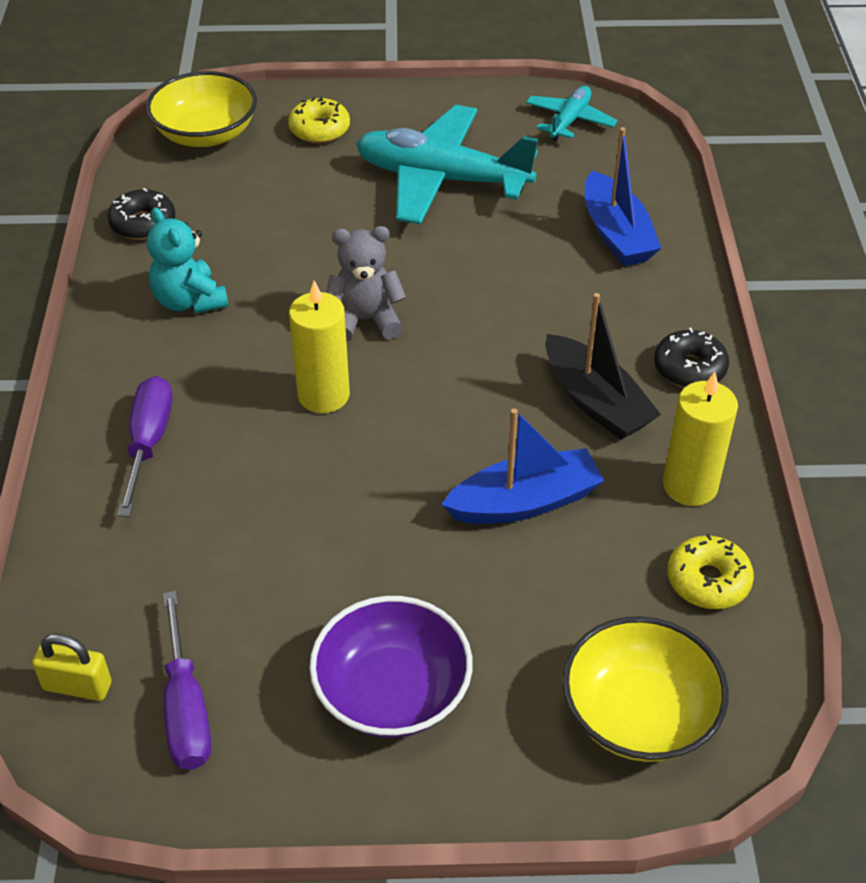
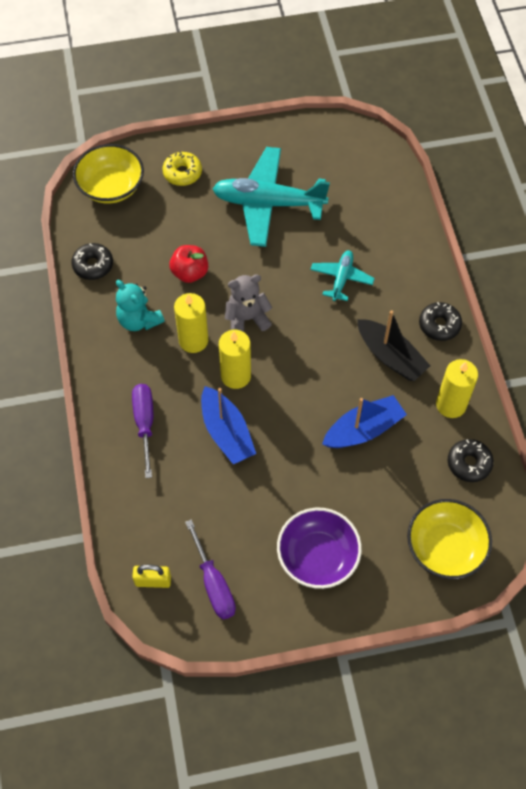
camera: 10 degrees left, 15 degrees up
turquoise plane [526,86,618,142] -> turquoise plane moved to [310,250,375,301]
blue boat [585,127,662,266] -> blue boat moved to [201,386,256,464]
yellow donut [668,534,754,609] -> black donut [448,439,494,482]
none -> red apple [169,245,208,283]
none -> yellow candle [174,293,208,353]

